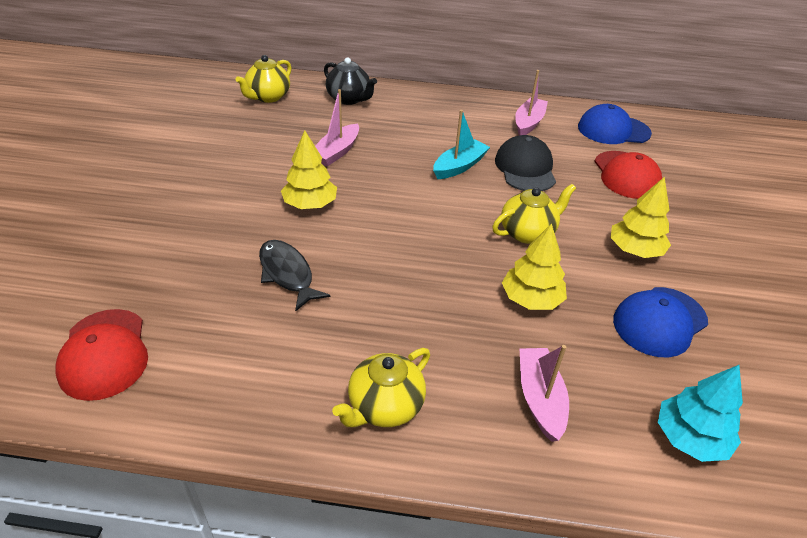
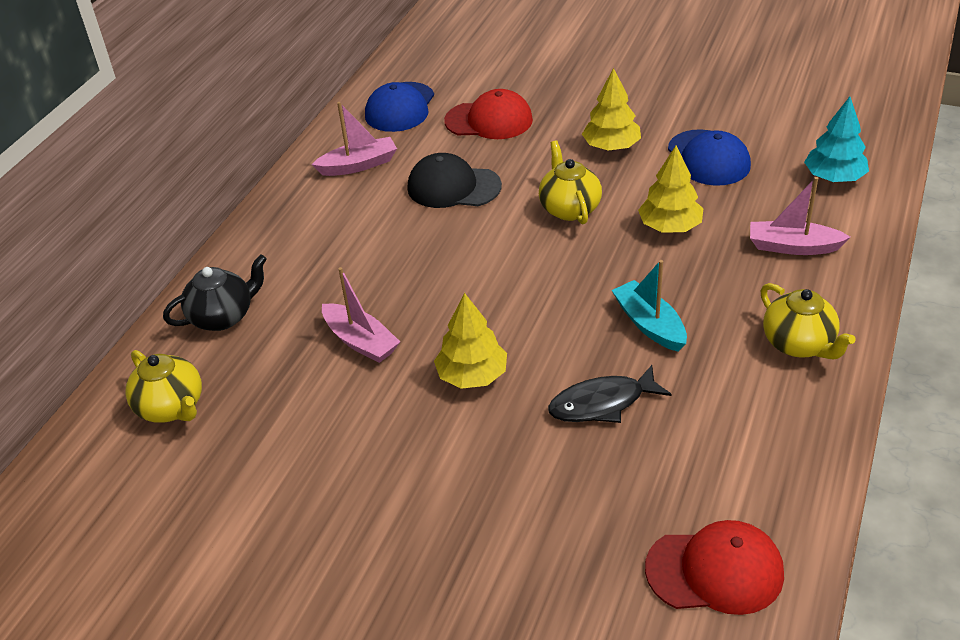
camera: 70 degrees left, 0 degrees up
turquoise boat [433,110,490,179] -> turquoise boat moved to [612,260,687,352]
pink boat [515,70,548,136] -> pink boat turned 120 degrees clockwise [312,102,397,176]

